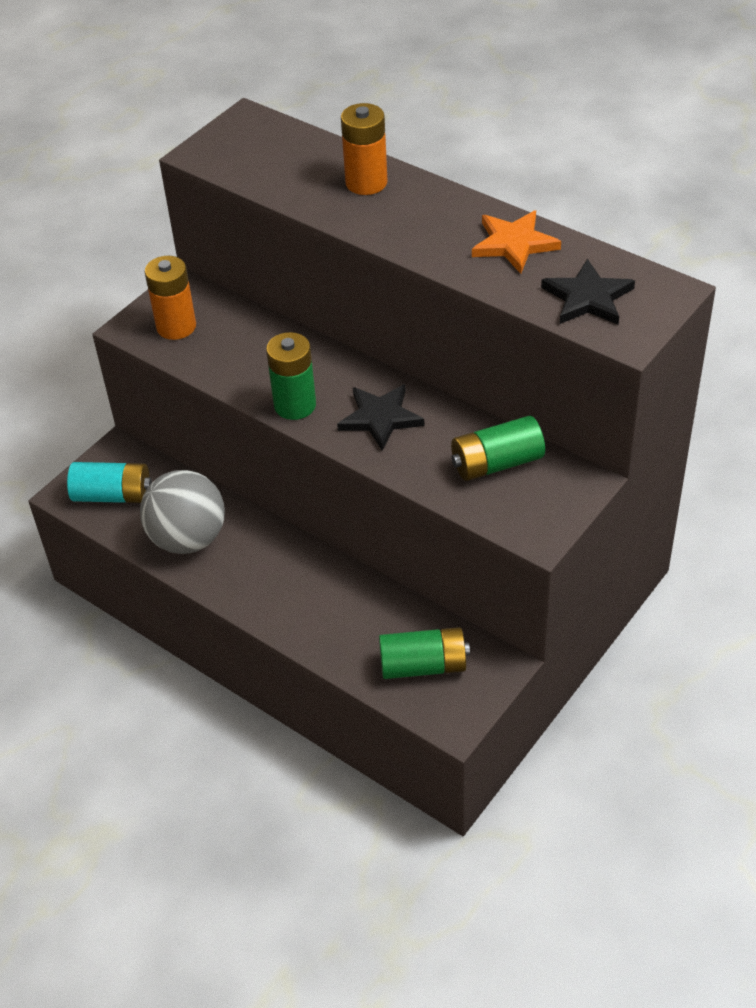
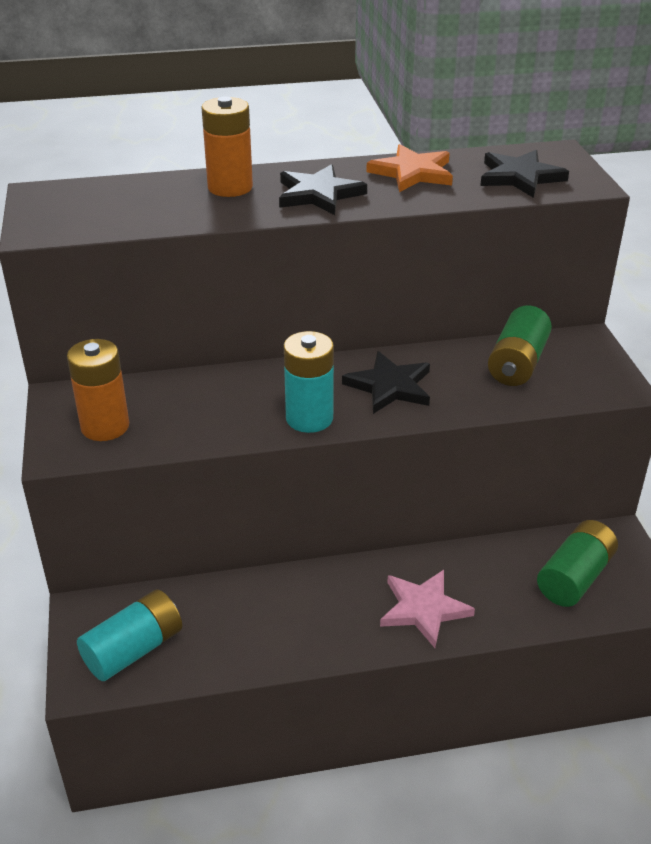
camera: 50 degrees left, 10 degrees down
grey ball [140,470,225,554] -> none
green battery [266,332,316,420] -> turquoise battery [284,331,334,433]
none -> black star [279,164,367,215]
none -> pink star [380,570,475,648]

